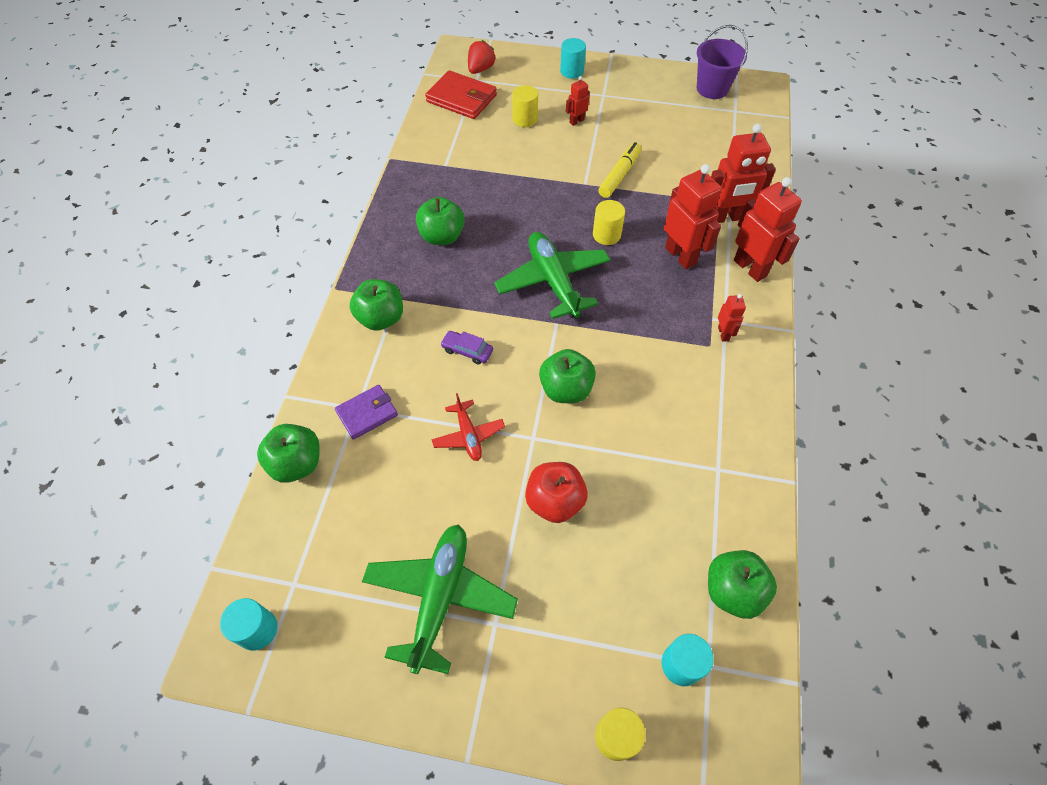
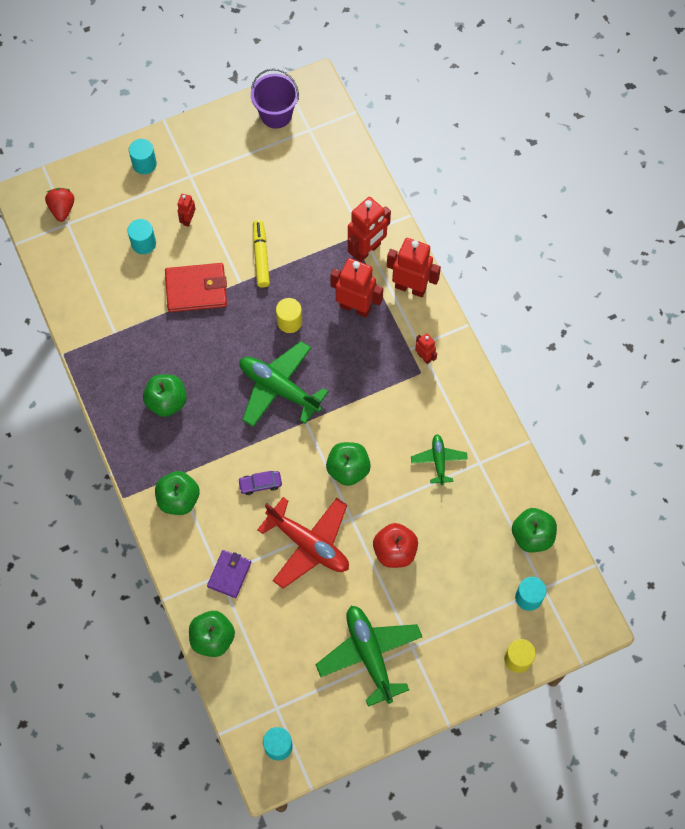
camera: 35 degrees left, 10 degrees up
red wallet [425,70,497,119] -> red wallet moved to [165,263,227,312]
red plane [431,393,505,461] -> red plane [257,497,349,589], size x1.85
yellow cylinder [512,85,538,127] -> turquoise cylinder [128,219,156,254]
none -> green plane [411,434,468,485]

